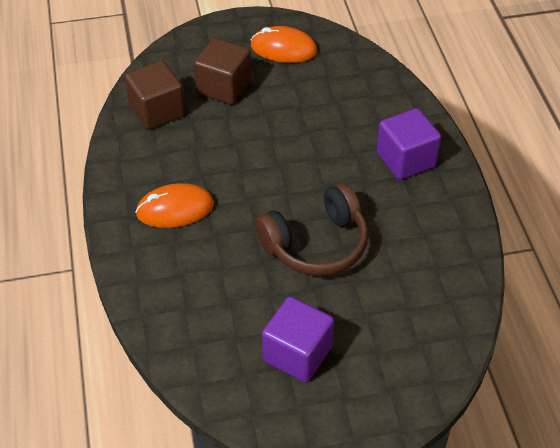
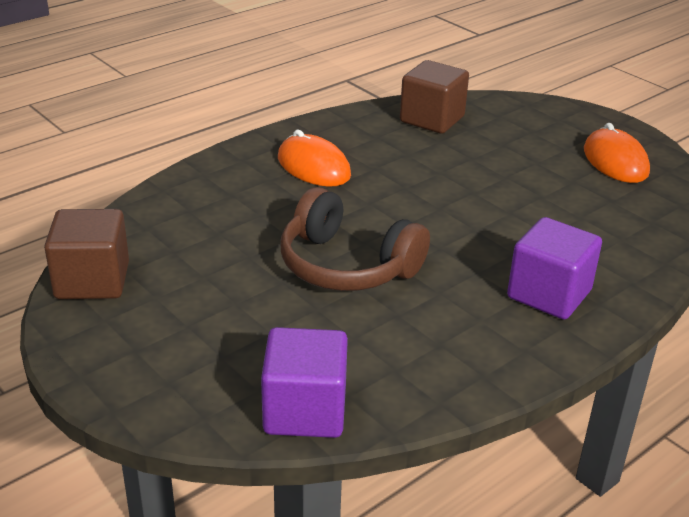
camera: 60 degrees right, 15 degrees down
brown cube [194,38,251,105] -> brown cube moved to [44,209,129,299]
purple cube [262,296,334,382] -> purple cube moved to [261,327,348,438]

